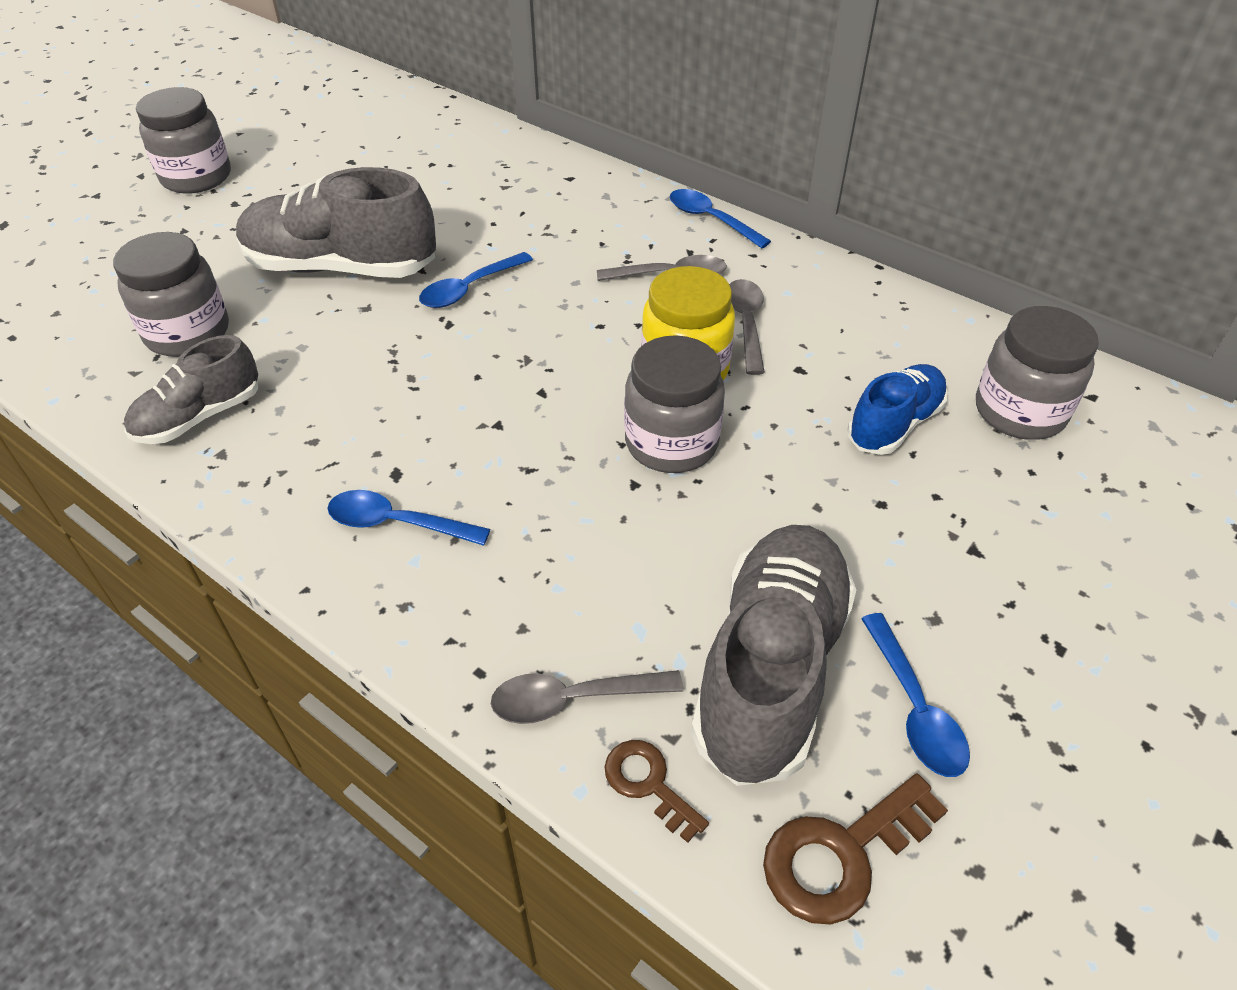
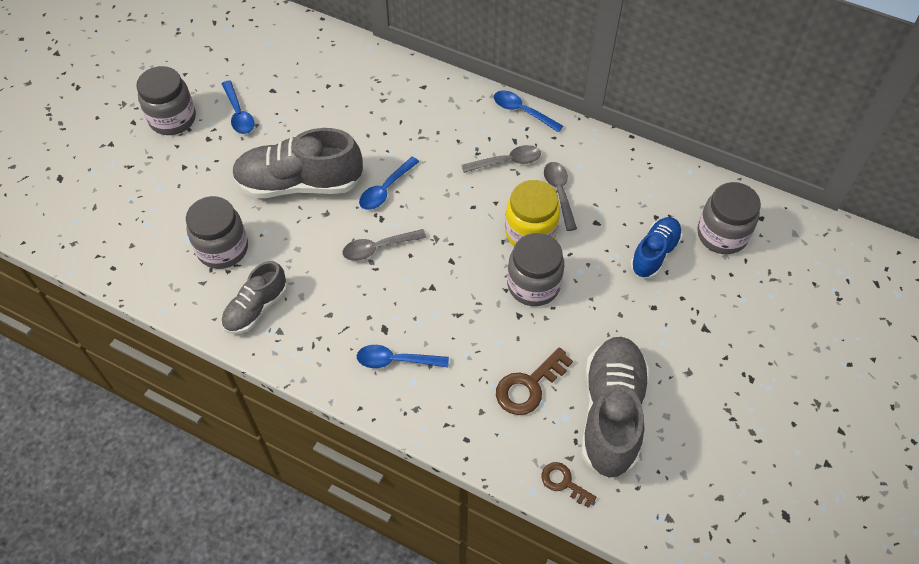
camera: 10 degrees left, 10 degrees up
grey spoon [491,670,683,724] -> grey spoon moved to [342,229,426,261]
brown key [763,774,948,925] -> brown key moved to [496,347,573,415]
blue spoon [861,613,970,777] -> blue spoon moved to [222,80,255,134]

